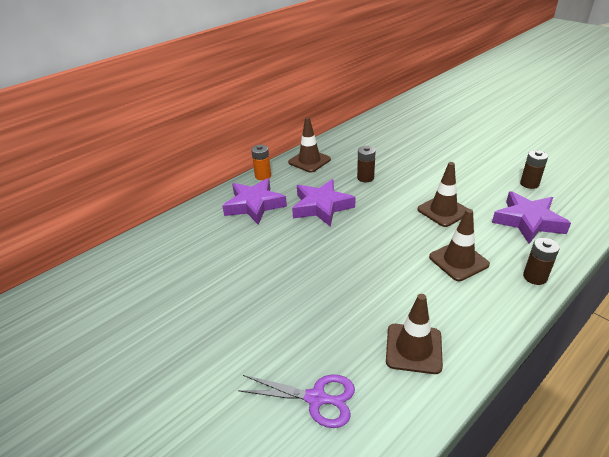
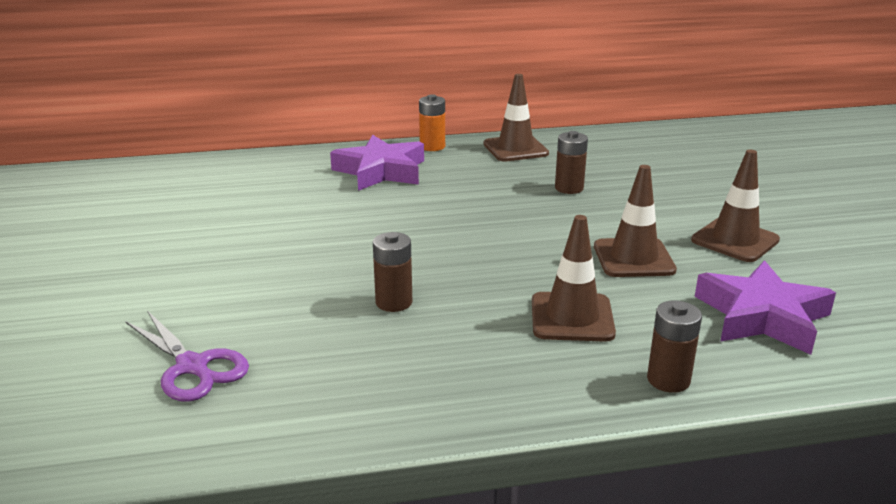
camera: 30 degrees right, 10 degrees down
purple star [292,179,355,227] -> none
brown traffic cone [386,294,443,374] -> brown traffic cone moved to [691,150,780,262]
brown battery [520,150,548,189] -> brown battery moved to [373,232,412,312]

